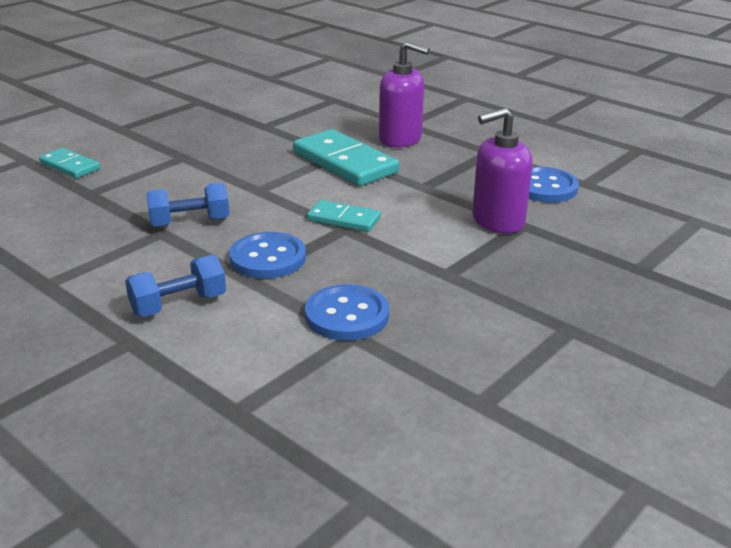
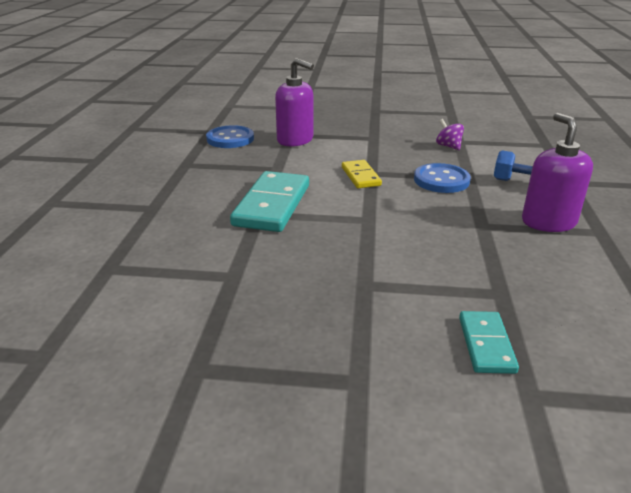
camera: 125 degrees left, 0 degrees up
blue dumbbell [146,183,230,227] -> none
blue button [305,284,389,341] -> purple spinning top [436,119,464,150]
turquoise domino [307,200,381,232] -> yellow domino [342,160,382,188]
purple soap dispenser [379,41,430,147] -> purple soap dispenser moved to [522,113,593,232]

